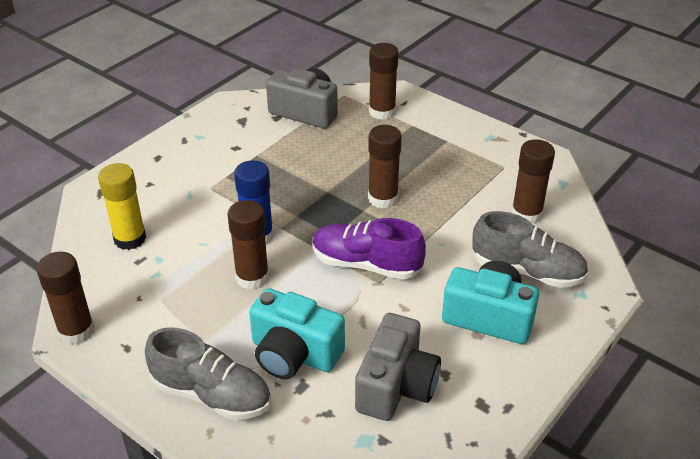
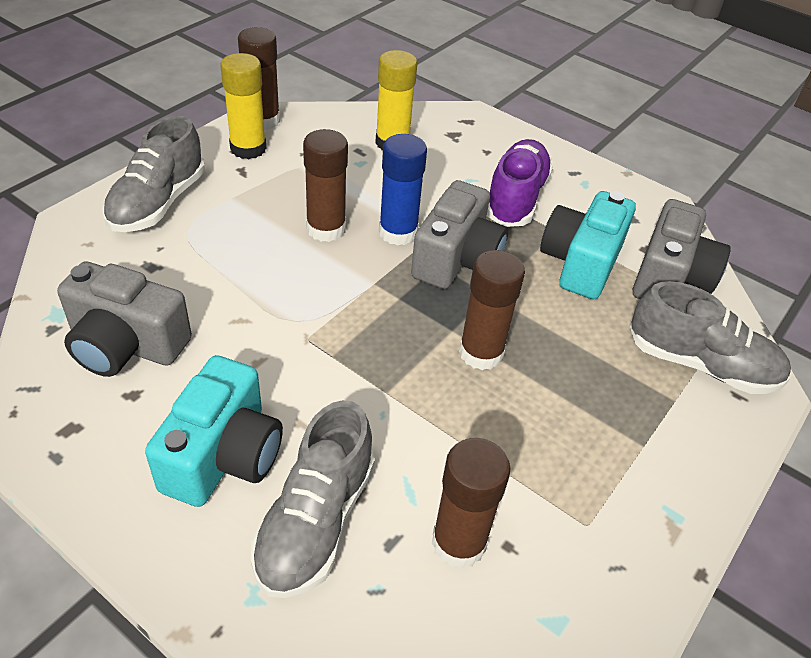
camera: 85 degrees right, 5 degrees up
turquoise camera [249,288,345,379] -> turquoise camera moved to [540,191,636,299]
purple shoe [313,218,426,279] -> purple shoe moved to [487,139,553,227]
brown glue stick [369,43,399,120] -> grey shoe [630,281,791,394]
none -> yellow glue stick [221,53,266,159]
none -> grey camera [411,180,508,289]

